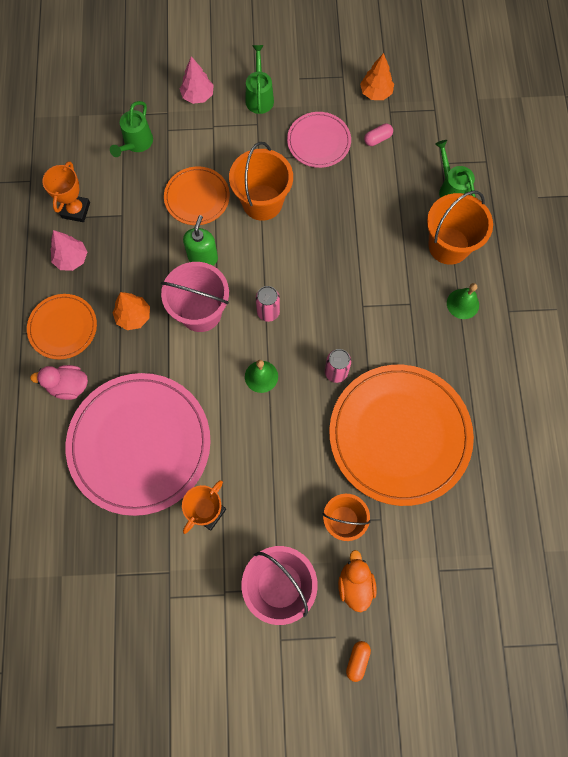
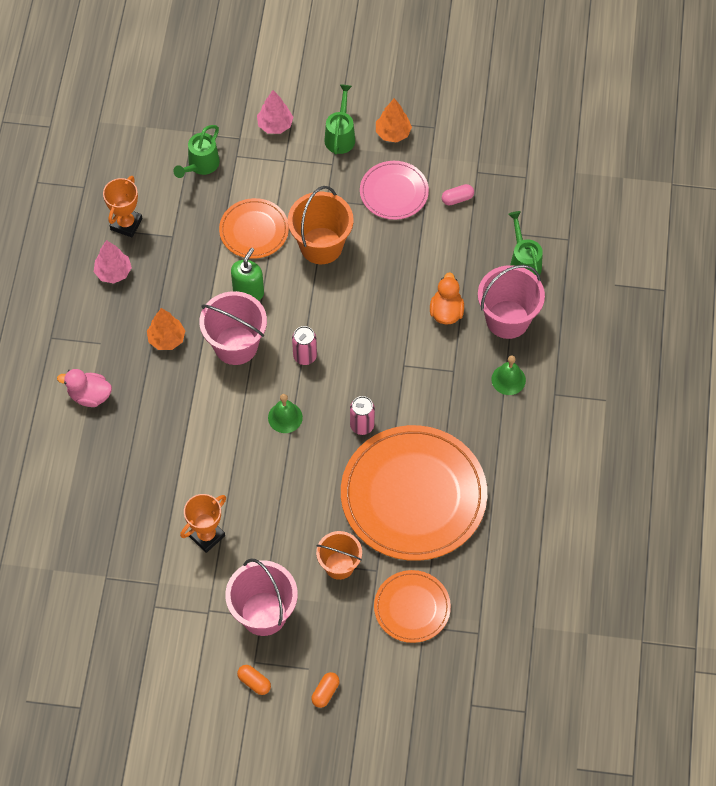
camera: 10 degrees right, 10 degrees down
orange plate [27,294,97,359] -> orange plate moved to [374,570,451,643]
pink plate [66,373,211,516] -> none
orange duck [338,550,377,612] -> orange duck moved to [430,272,464,324]
orange tree [360,53,394,100] -> orange tree moved to [376,98,412,143]
orange bucket [427,191,493,265] -> pink bucket [478,265,545,339]
none -> orange capsule [237,665,271,695]

